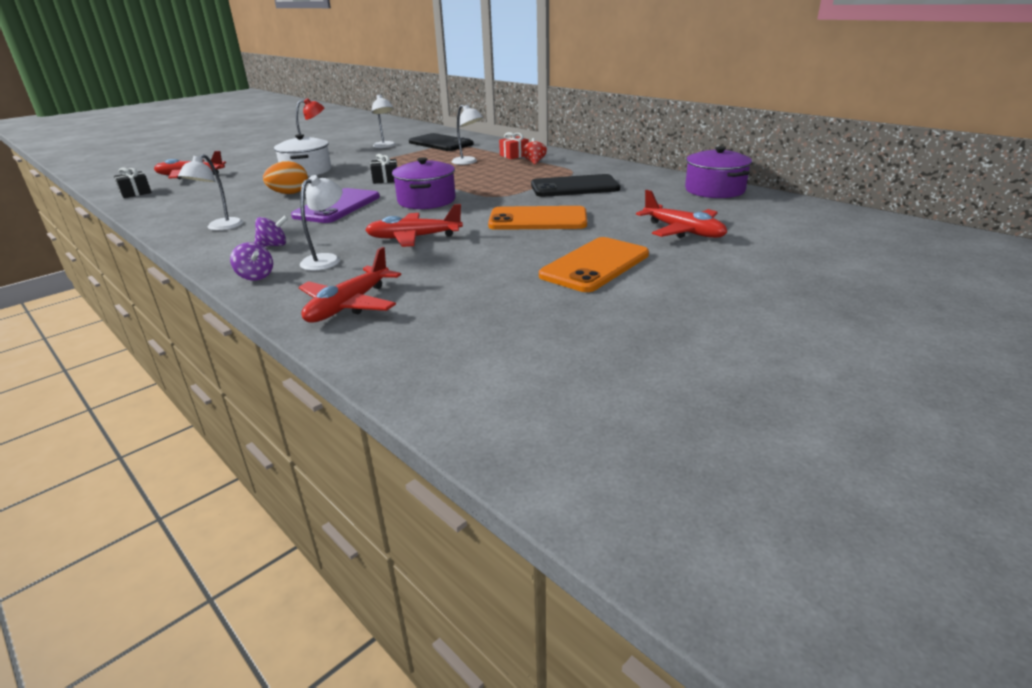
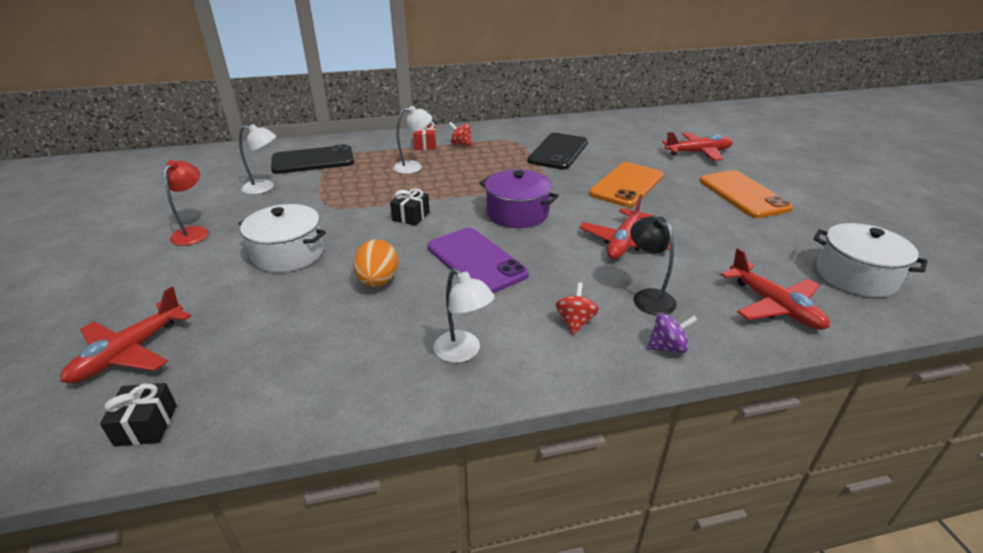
camera: 60 degrees left, 5 degrees up
purple spinning top [255,215,288,247] -> red spinning top [555,282,599,335]
white lamp [300,175,342,271] -> black lamp [630,216,677,315]
purple pot [685,146,752,198] -> none
none -> white pot [814,223,927,297]

